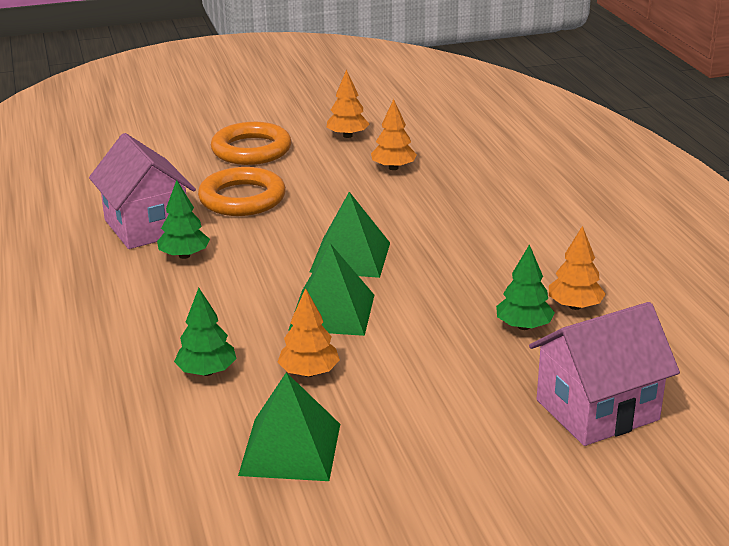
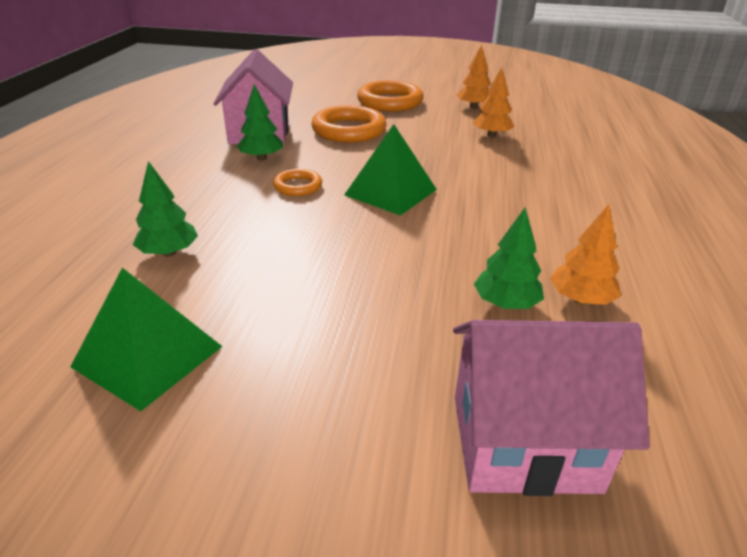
camera: 25 degrees right, 5 degrees up
orange tree [278,288,340,377] -> none
green pyramid [288,243,374,336] -> none
none -> orange ring [273,169,322,196]

